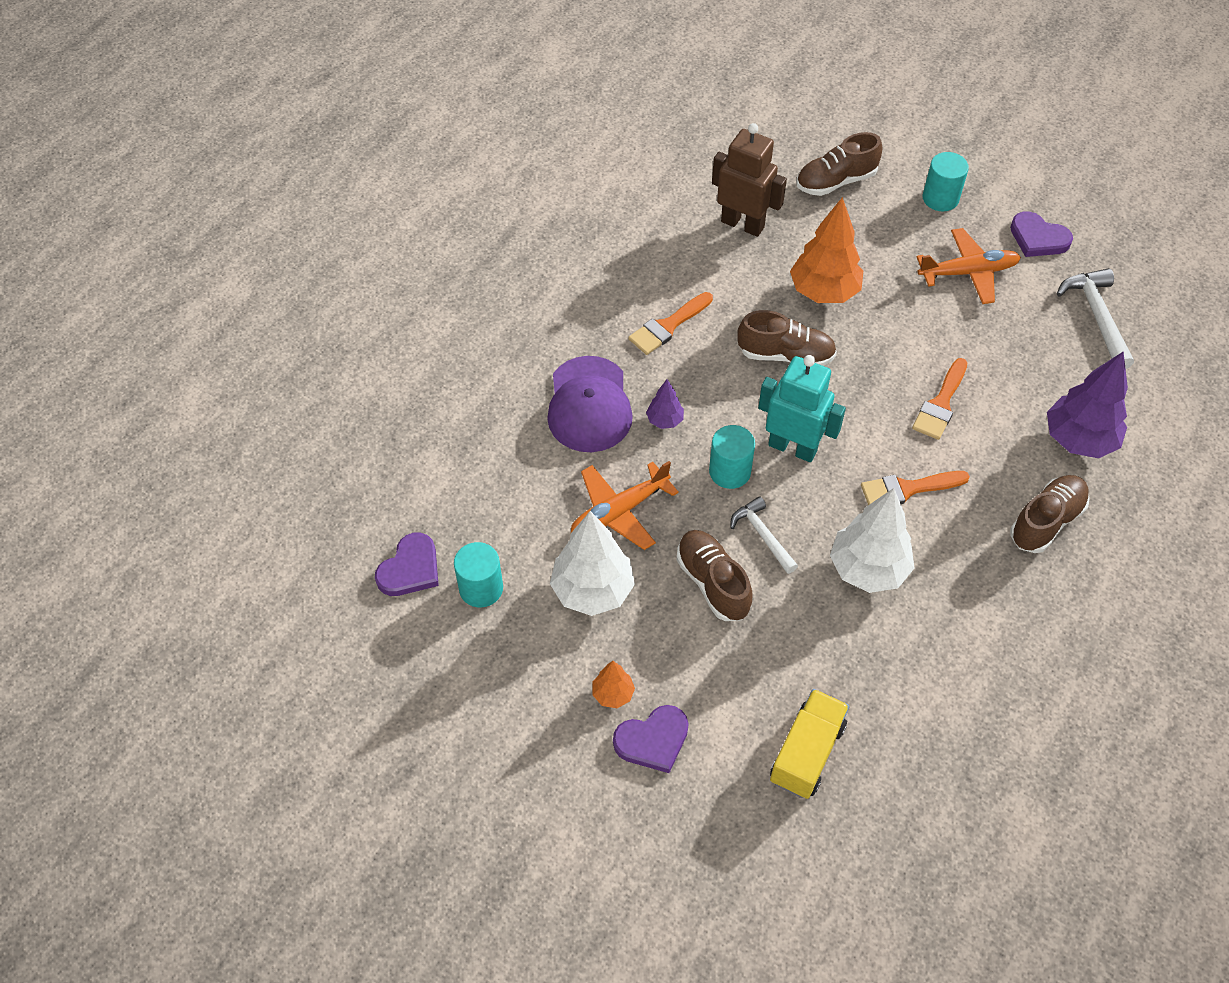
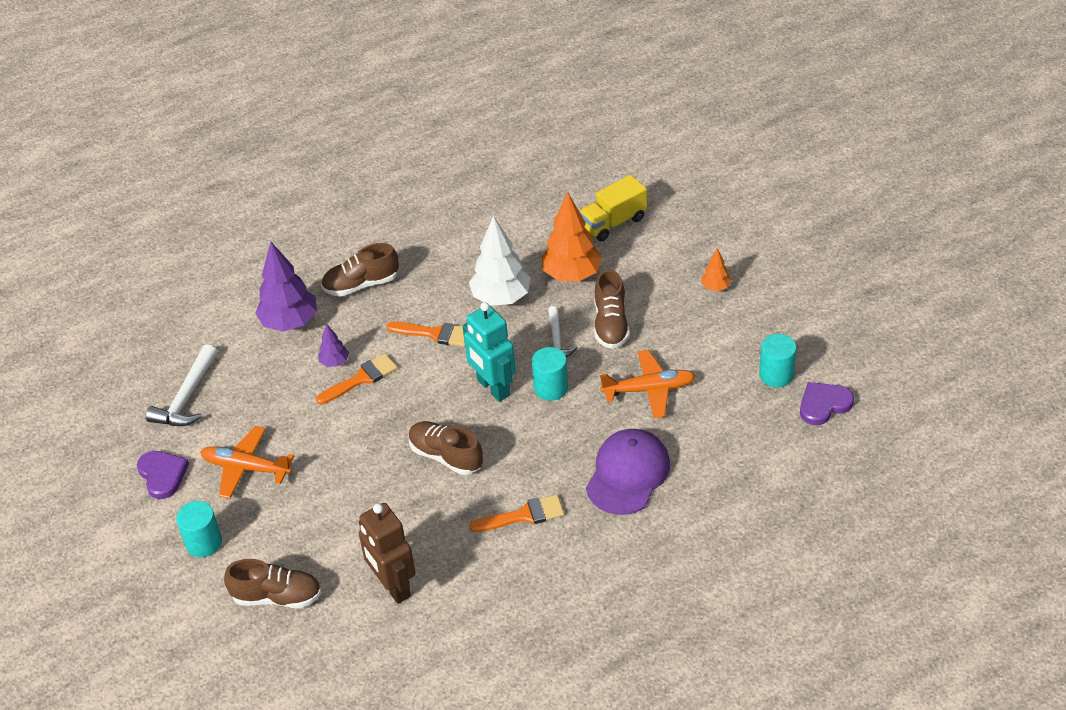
camera: 150 degrees left, 10 degrees down
white tree [550,511,635,616] -> none
purple heart [613,705,689,773] -> none
purple tree [646,379,684,429] -> purple tree moved to [318,324,349,367]
orange tree [790,197,863,303] -> orange tree moved to [541,193,602,282]

